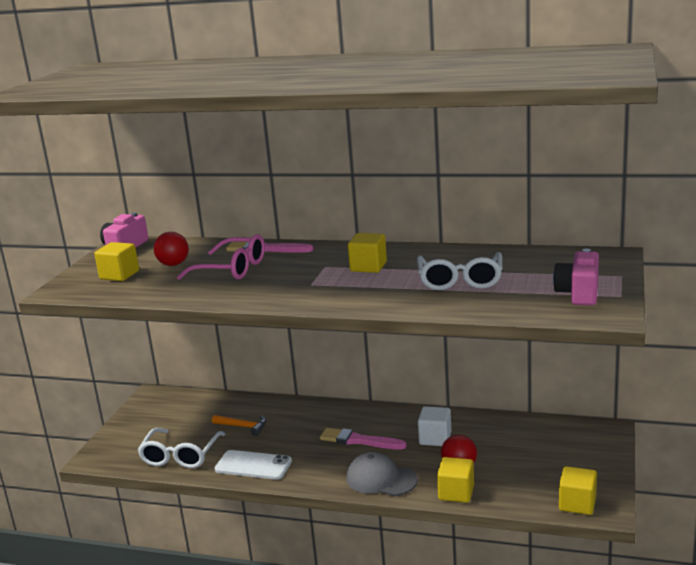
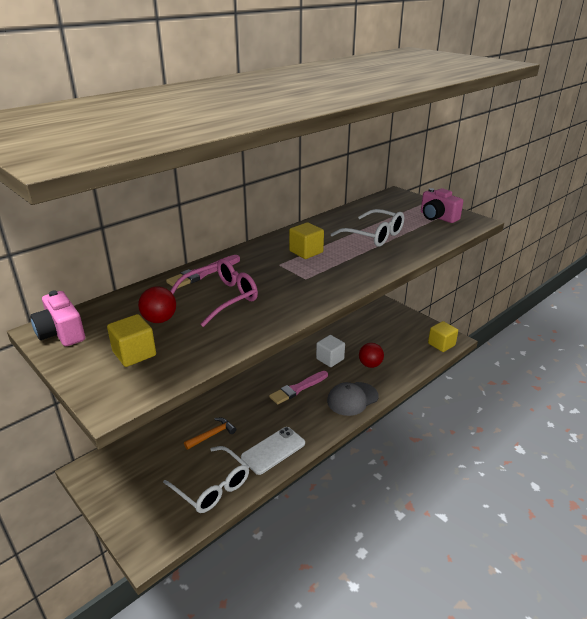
camera: 60 degrees left, 10 degrees up
yellow cube [437,457,474,503] -> none

